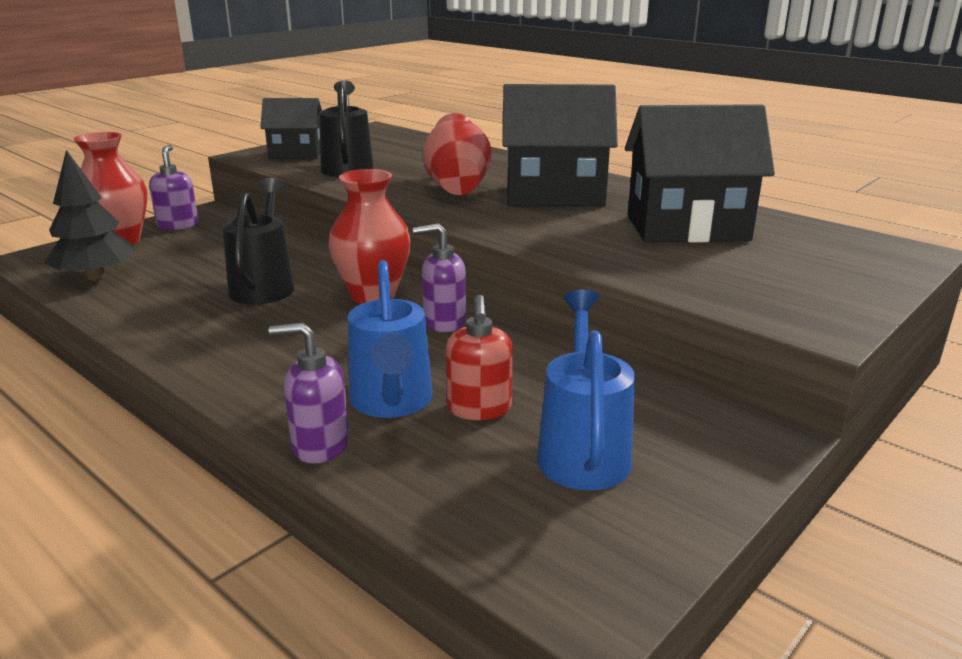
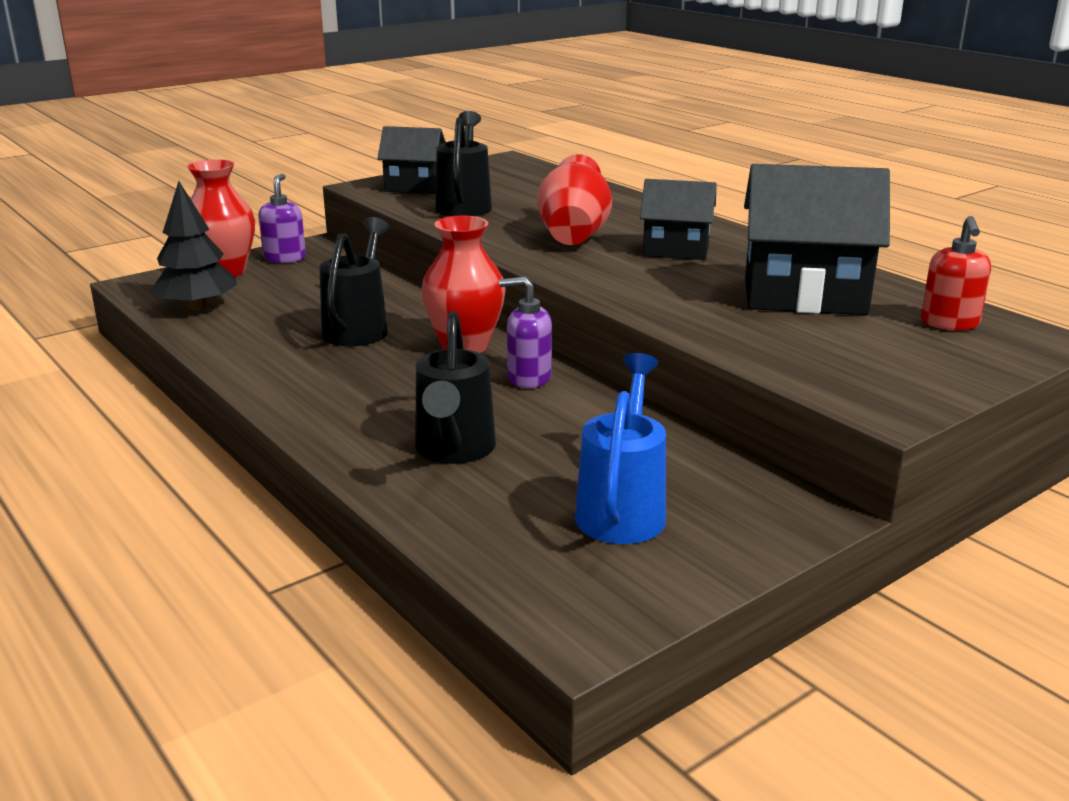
camera: 10 degrees right, 0 degrees up
purple soap dispenser [269,322,349,464] -> none
blue watering can [348,260,432,418] -> black watering can [415,311,496,464]
red soap dispenser [446,295,513,420] -> red soap dispenser moved to [921,216,991,331]
black house [503,84,618,206] -> black house [640,179,717,260], size x0.60

